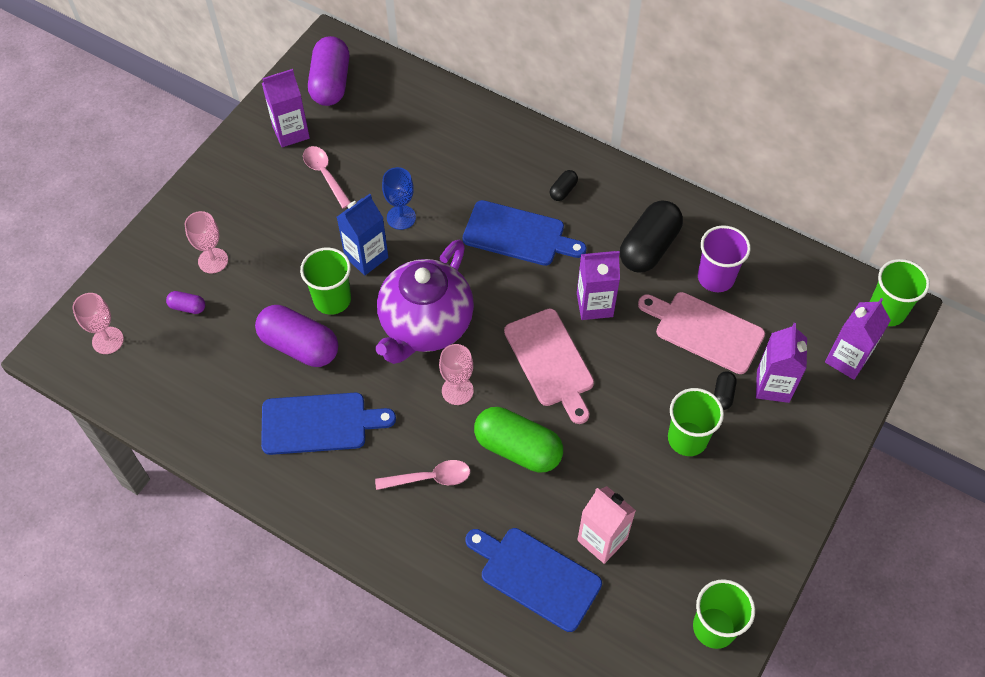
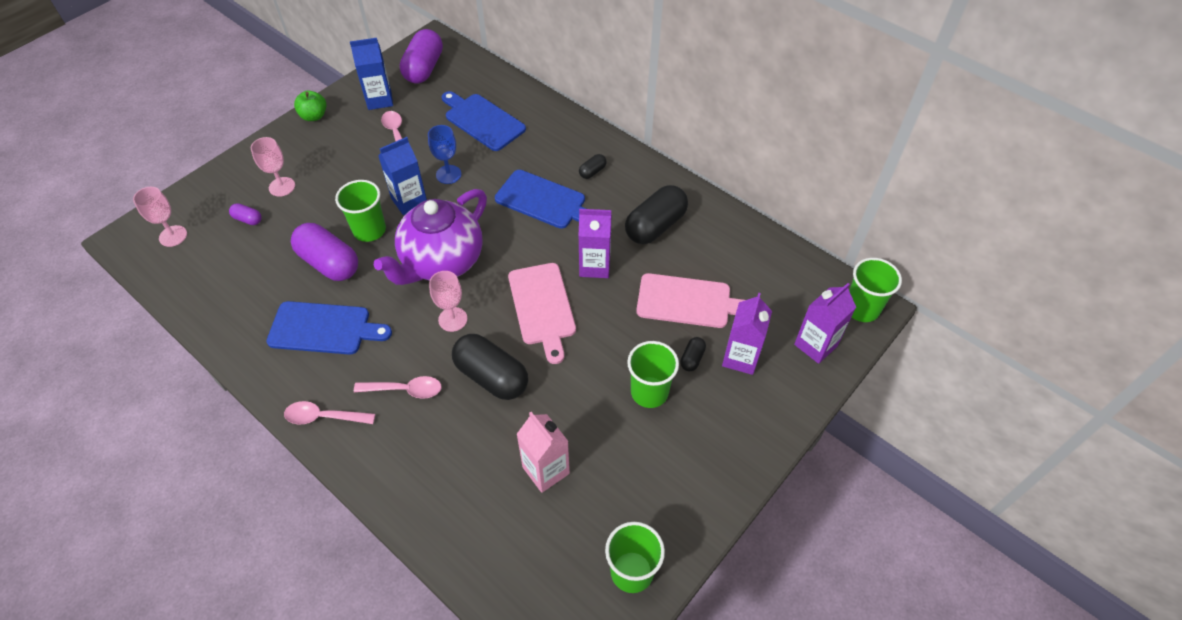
camera: 10 degrees right, 5 degrees down
purple carton [262,69,310,147] -> blue carton [350,38,393,110]
blue cutting board [466,528,602,632] -> blue cutting board moved to [442,91,526,151]
green capsule [474,407,563,472] -> black capsule [452,334,528,400]
pink cutting board [638,292,765,374] -> pink cutting board turned 150 degrees clockwise [636,273,745,328]
purple cup [698,225,751,292] -> none
none -> pink spoon [284,401,375,425]
none -> green apple [294,90,326,121]

